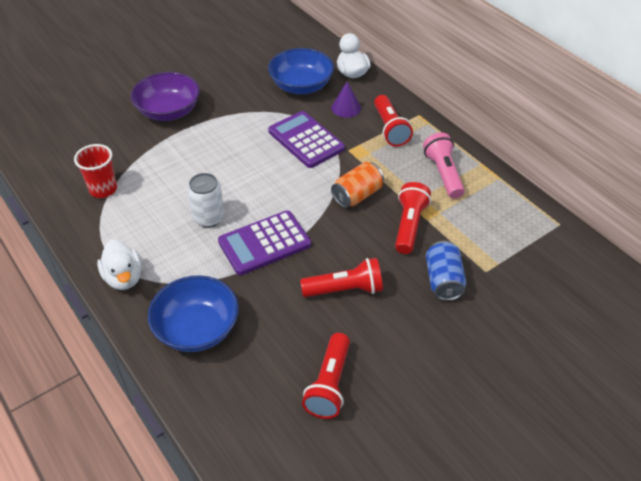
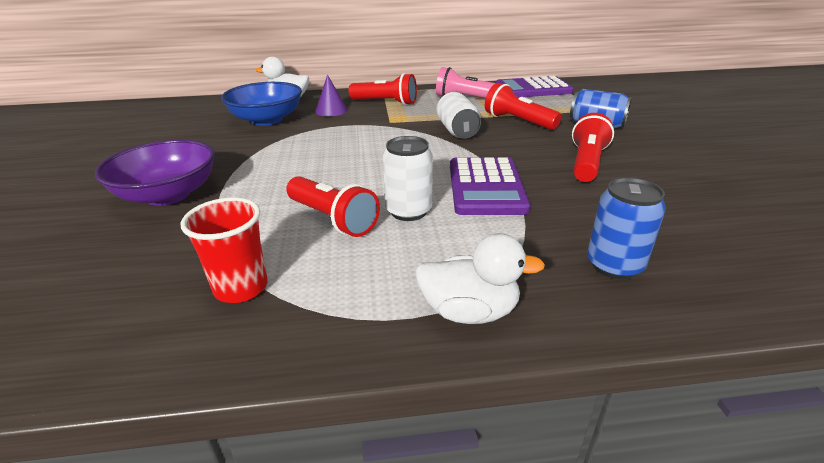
camera: 60 degrees left, 15 degrees down
blue bowl [148,275,239,352] -> blue can [587,177,666,279]
purple calculator [268,111,345,168] -> purple calculator moved to [495,76,574,97]
red flashlight [302,333,350,419] -> red flashlight moved to [286,176,380,237]
orange can [331,162,384,208] -> white can [436,92,481,139]

